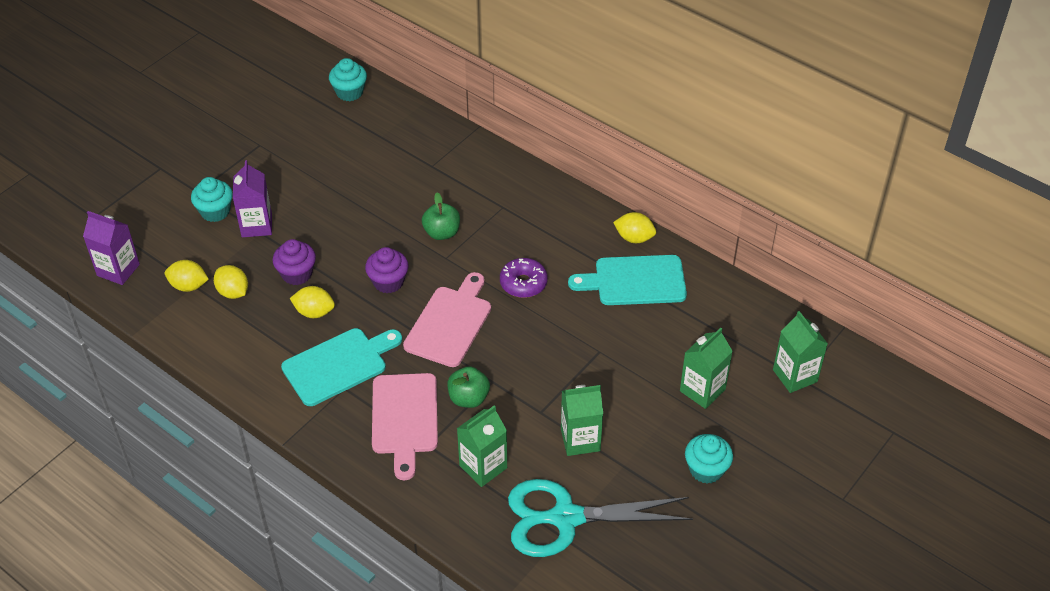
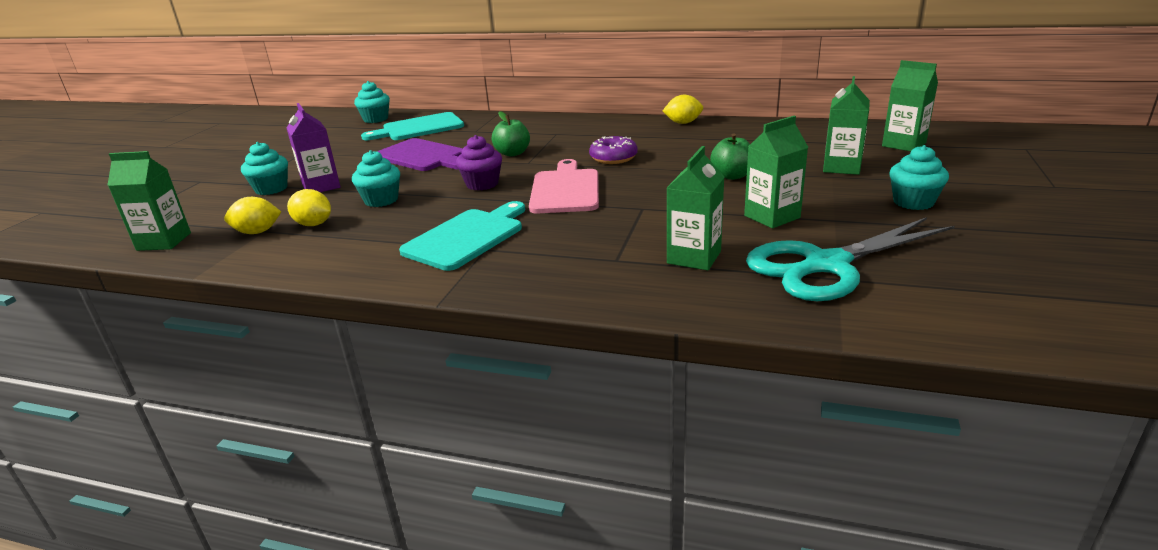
camera: 20 degrees left, 20 degrees down
purple carton [83,211,140,285] -> green carton [108,151,191,251]
purple cupcake [273,239,316,285] -> turquoise cupcake [352,150,400,207]
yellow lemon [290,286,335,318] -> none
pink cutting board [372,373,438,480] -> none
green apple [447,366,490,408] -> green apple moved to [710,133,750,180]
turquoise cutting board [568,255,687,305] -> turquoise cutting board moved to [361,112,464,140]
none -> purple cutting board [377,138,463,171]

